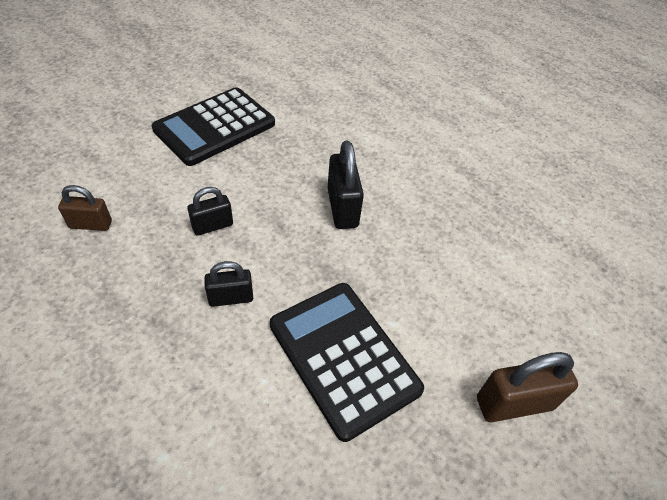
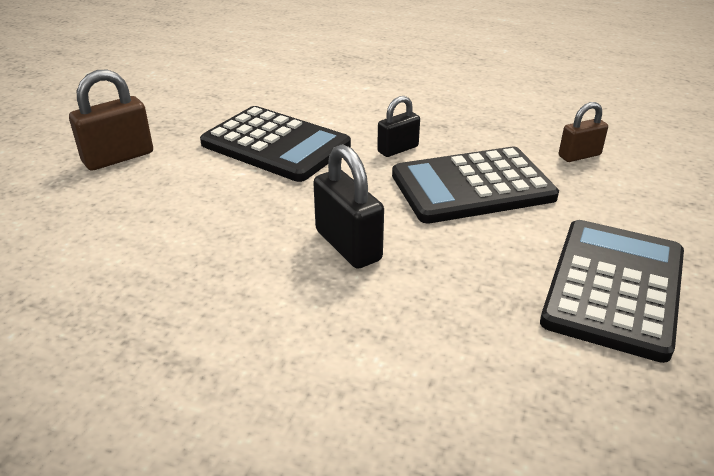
camera: 160 degrees right, 15 degrees down
black padlock [187,187,233,236] -> black calculator [392,147,559,224]

